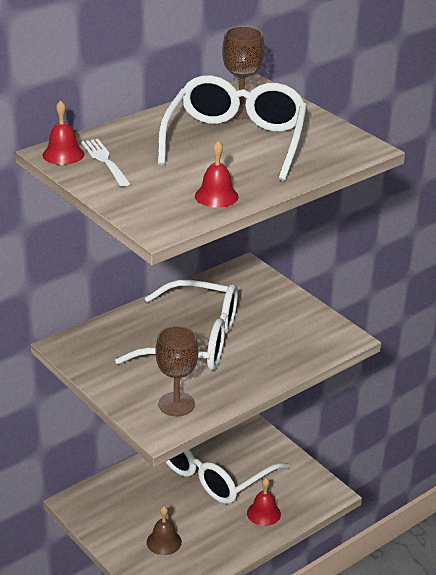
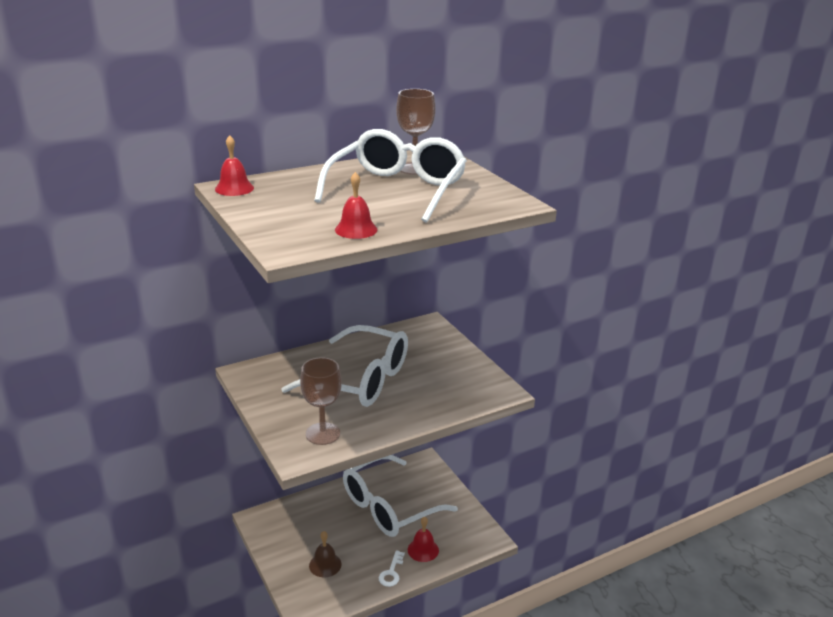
camera: 10 degrees right, 5 degrees down
white fork [81,139,131,187] -> none
none -> white key [379,550,405,587]

